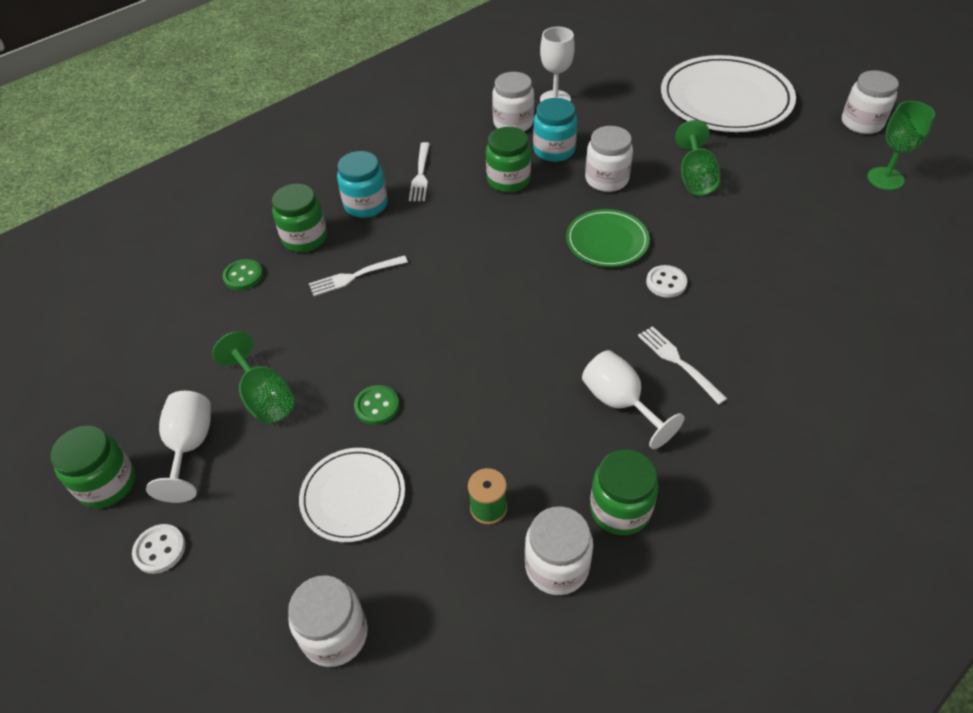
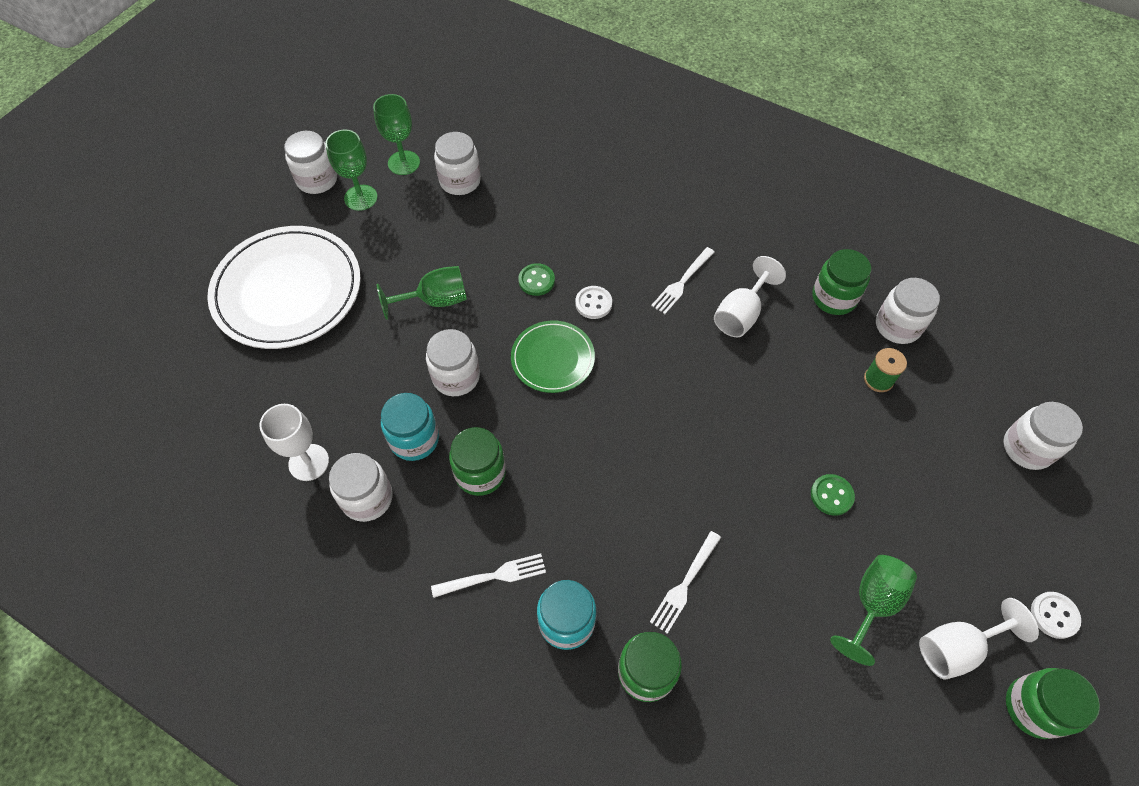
camera: 110 degrees left, 10 degrees up
green button [223,259,263,290] -> green button moved to [518,263,555,296]
white plate [299,448,405,542] -> none
white fork [309,255,408,296] -> white fork turned 75 degrees clockwise [650,531,721,634]
none -> green goblet [325,129,378,211]
none -> white jar [434,132,481,195]

